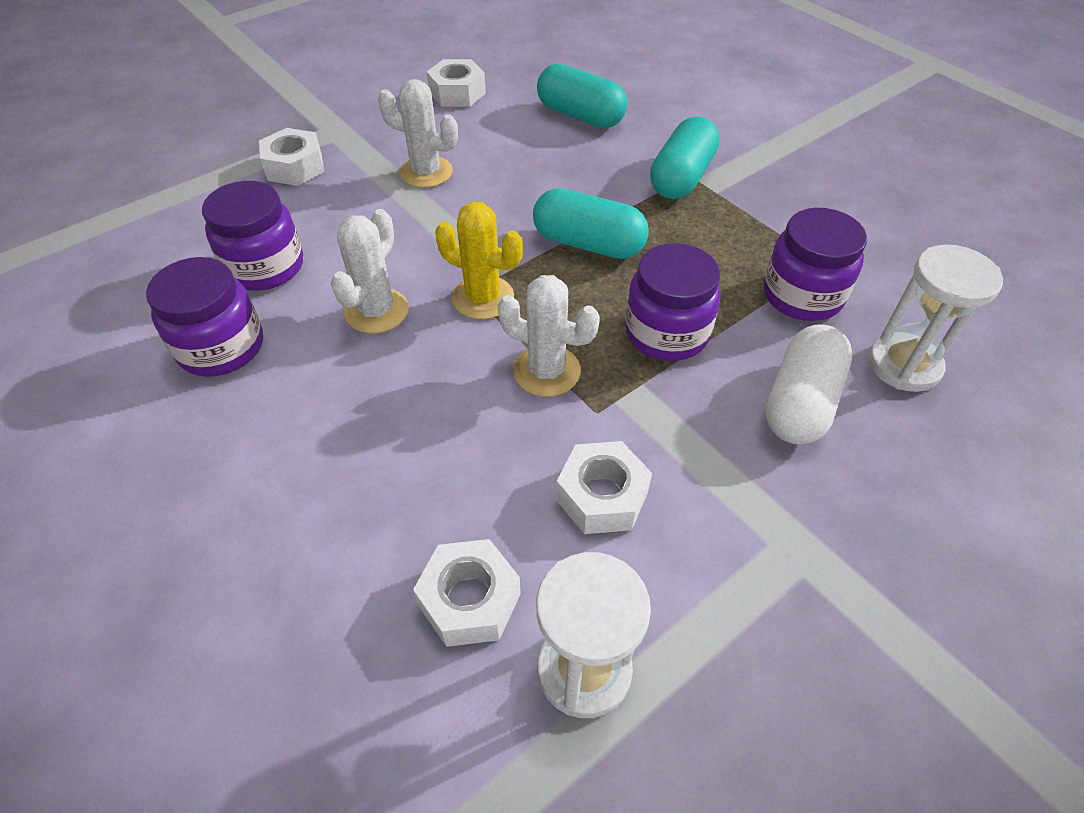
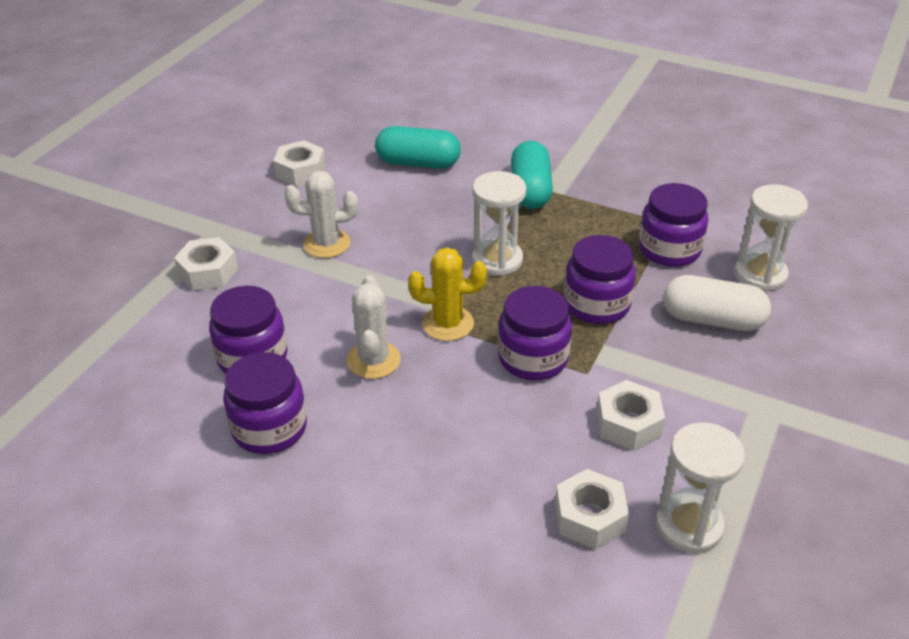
camera: 25 degrees left, 10 degrees down
white cactus [498,275,600,397] -> purple jar [498,286,572,380]
turquoise capsule [533,188,649,259] -> white hourglass [472,171,526,276]
white capsule [765,324,853,444] -> white capsule turned 75 degrees counterclockwise [664,275,771,331]

